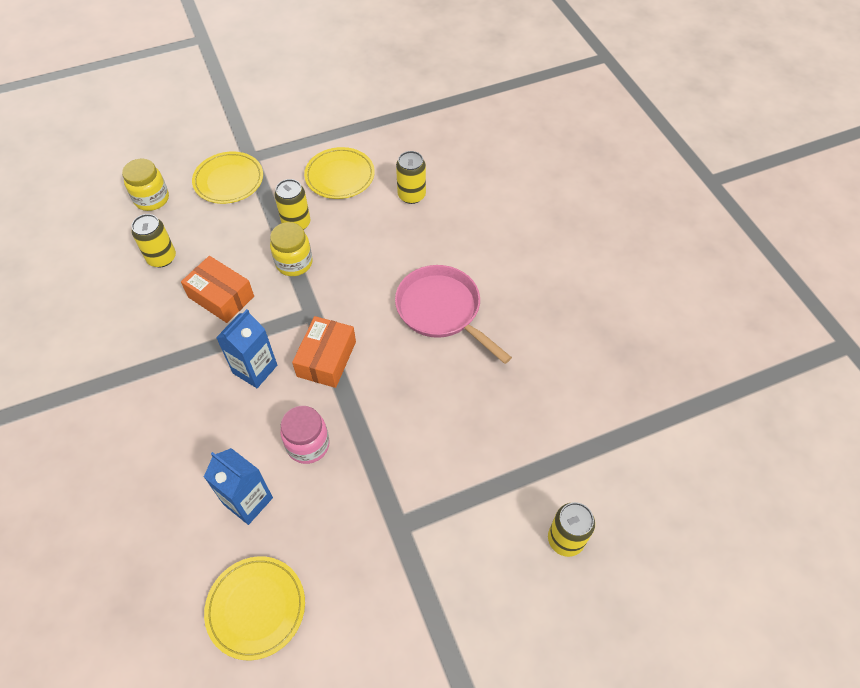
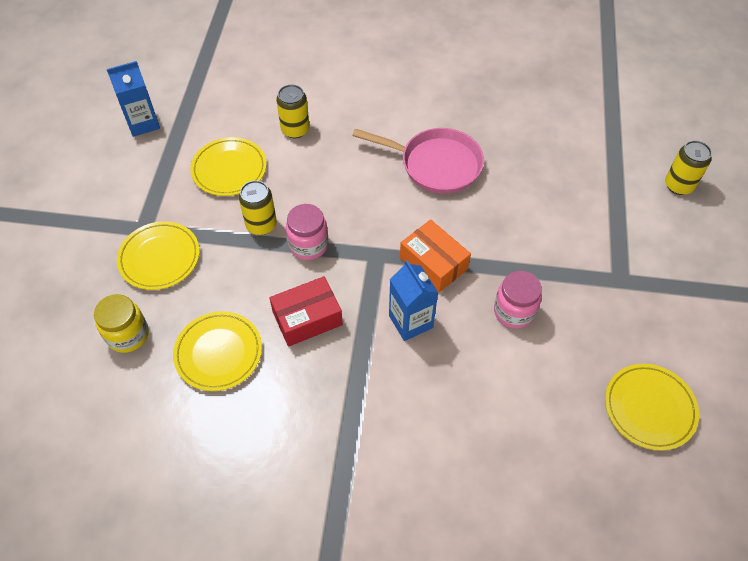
camera: 60 degrees left, 0 degrees up
yellow can [132,214,176,267] -> yellow plate [173,311,262,391]
orange box [181,256,254,323] -> red box [269,276,343,347]
blue carton [204,448,273,525] -> blue carton moved to [107,61,160,137]
yellow jar [270,222,313,276] -> pink jar [286,204,328,260]
pink pan [395,265,512,364] -> pink pan turned 150 degrees counterclockwise [352,128,484,194]

